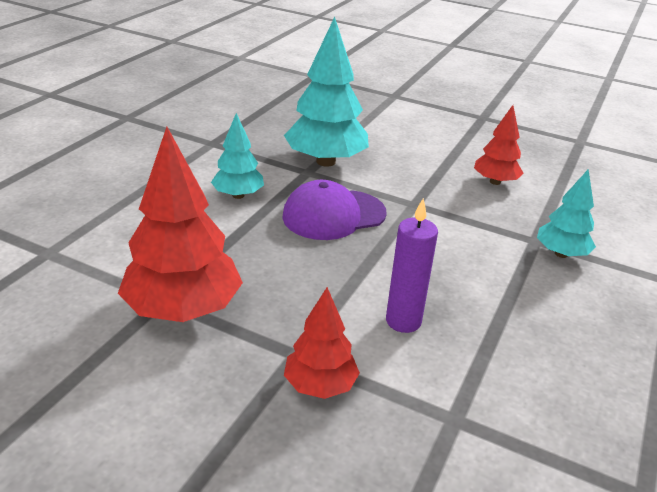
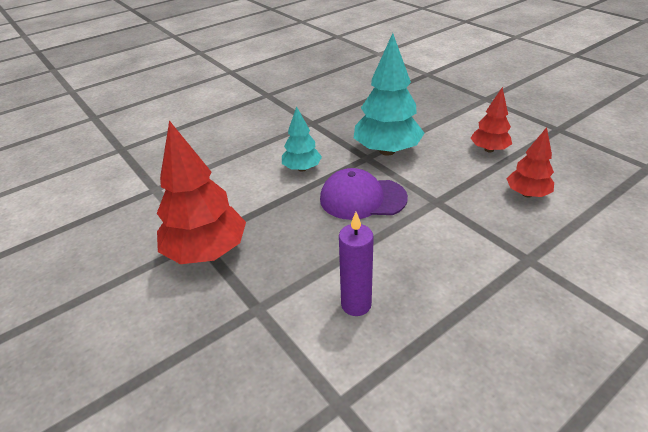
camera: 30 degrees right, 5 degrees up
red tree [284,287,360,399] -> red tree moved to [471,87,512,152]
turquoise tree [537,169,596,258] -> none

